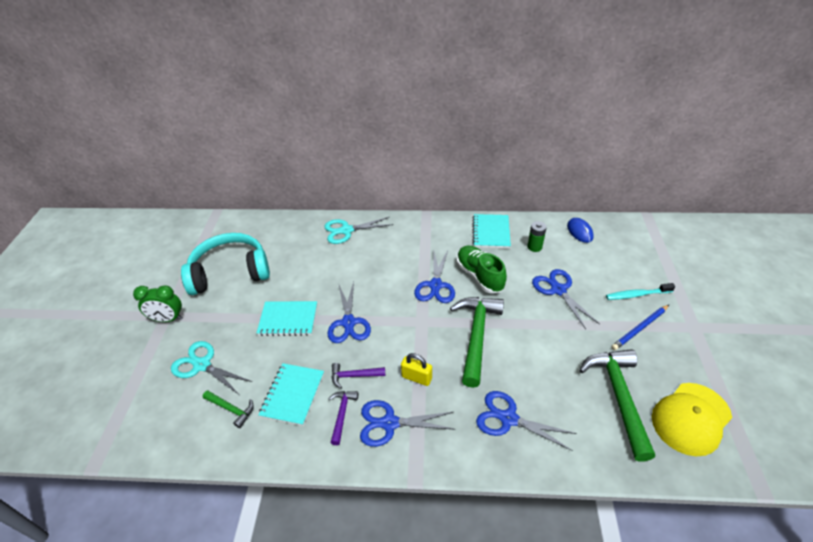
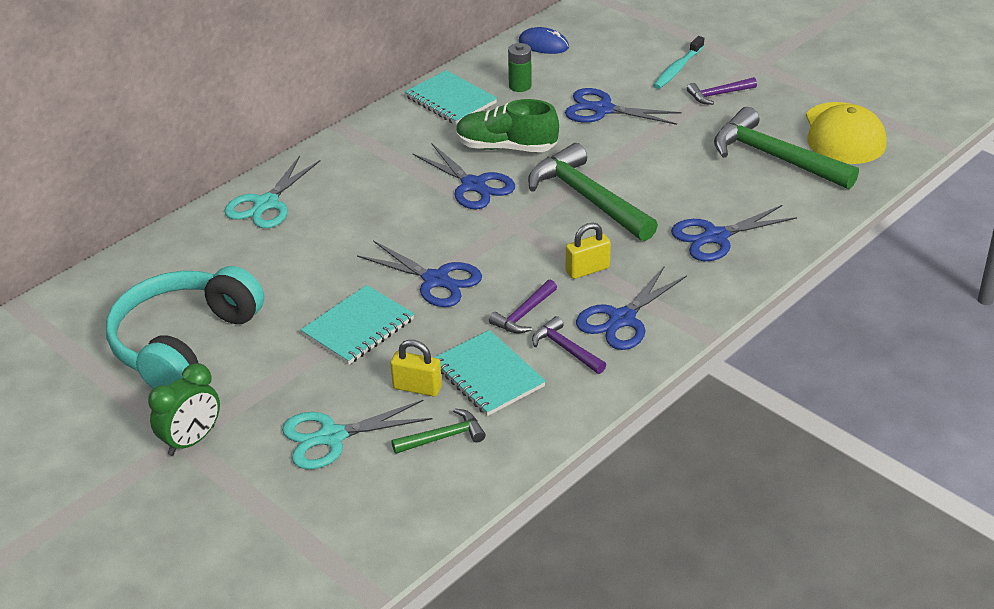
camera: 50 degrees left, 5 degrees down
blue pencil [611,305,669,350] -> purple hammer [687,77,757,105]
none -> yellow padlock [390,340,442,397]

